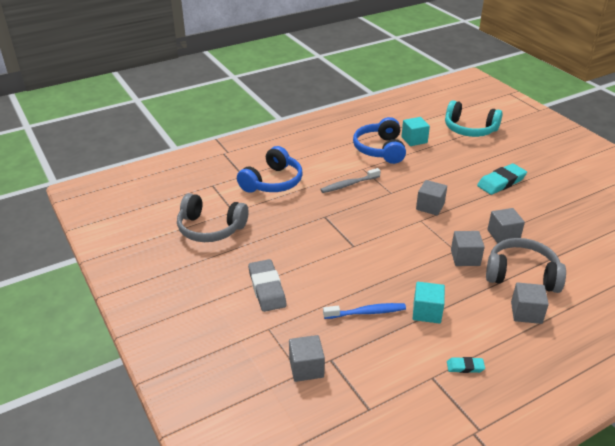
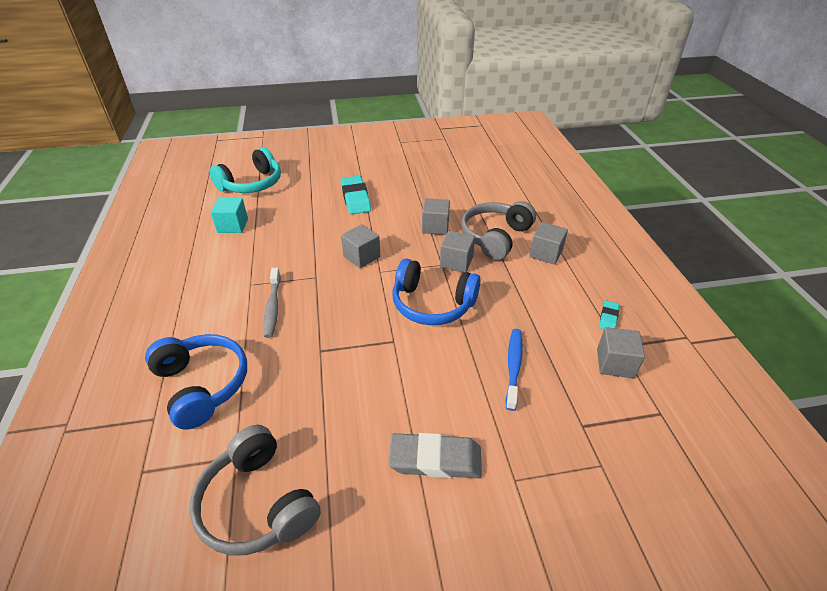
camera: 70 degrees left, 5 degrees up
grey headphones [177,193,248,242] -> grey headphones turned 105 degrees clockwise [190,425,321,556]
grey cube [289,335,325,382] -> grey cube moved to [597,327,645,378]
blue headphones [353,117,406,164] -> blue headphones moved to [392,259,480,325]
turquoise cube [413,282,445,324] -> none

